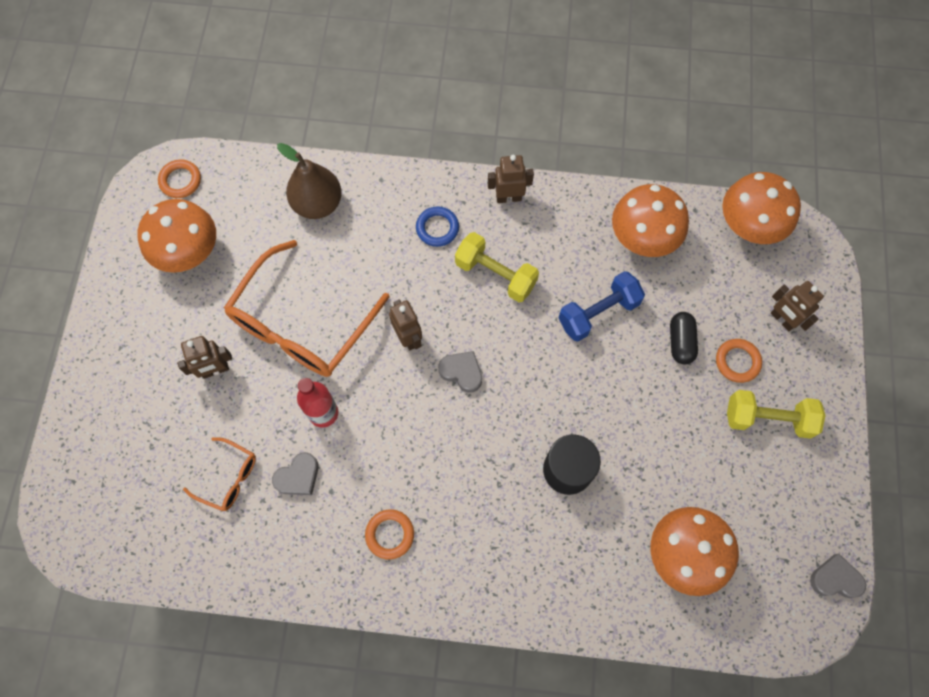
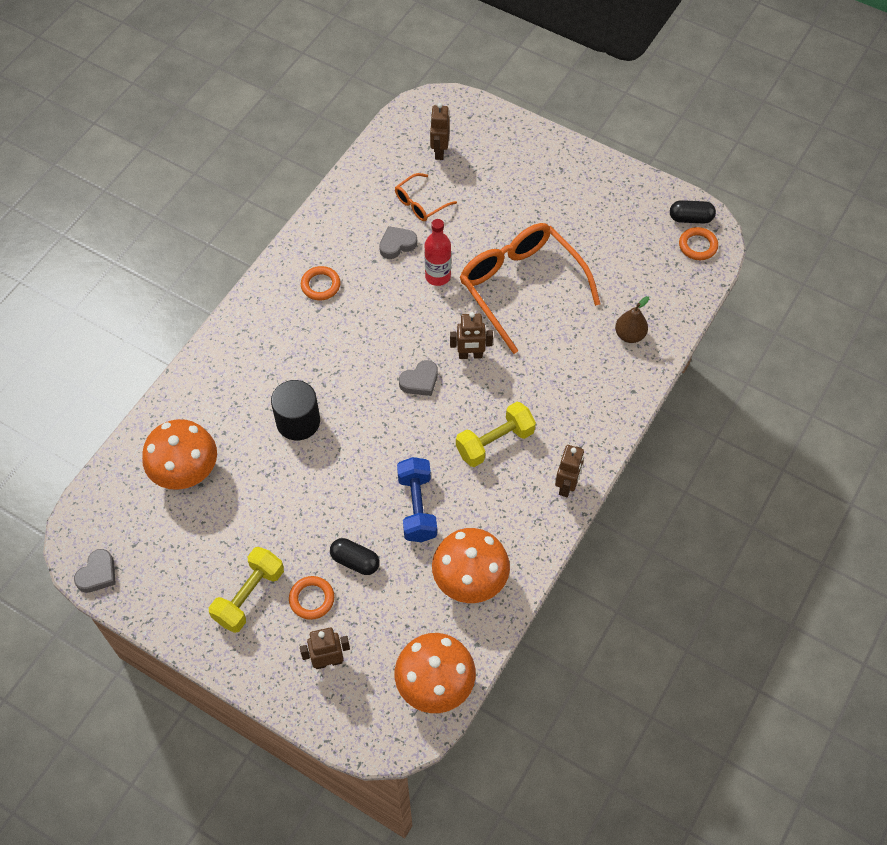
camera: 115 degrees right, 10 degrees down
orange mushroom [137,199,216,273] -> none
brown robot [177,336,232,379] -> brown robot moved to [430,103,450,160]
grey heart [272,452,319,495] -> grey heart turned 75 degrees clockwise [379,226,417,259]
brown pear [277,143,342,219] -> brown pear [615,296,649,343], size x0.64
blue ring [416,206,459,247] -> none
none -> black capsule [670,200,716,224]

